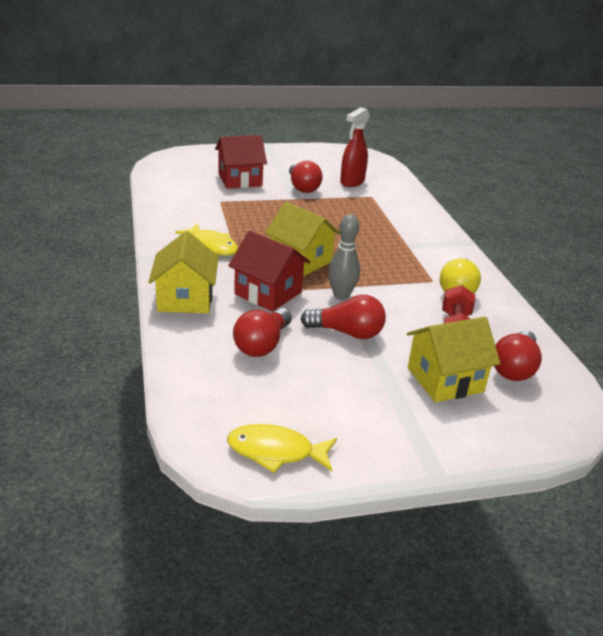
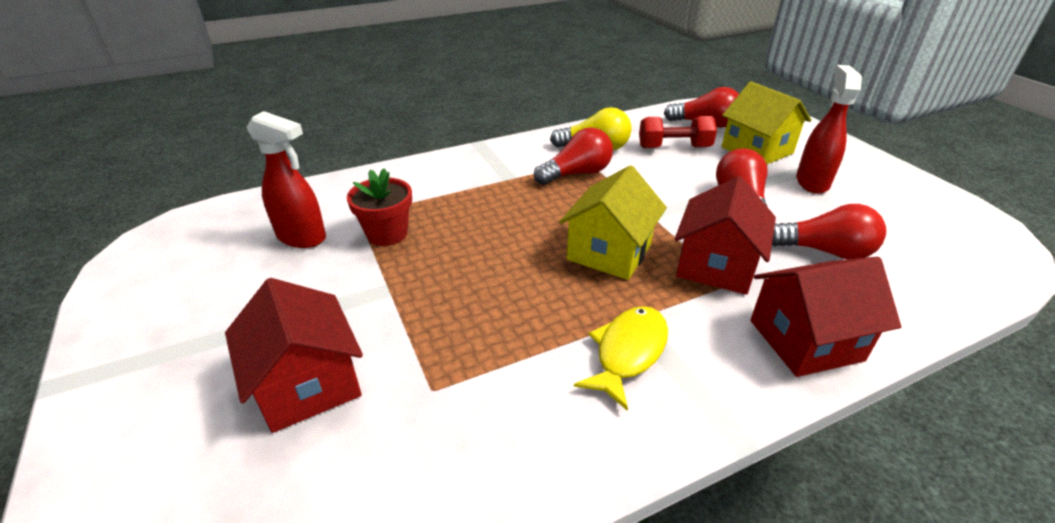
camera: 100 degrees left, 5 degrees up
yellow house [148,231,219,313] -> red house [750,257,901,377]
yellow fish [227,424,337,473] -> none
red light bulb [289,161,323,193] -> red light bulb moved to [534,127,613,185]
grey bowling pin [328,214,360,300] -> none
none -> red flower pot [347,168,412,246]
none -> red spray bottle [796,65,862,194]

